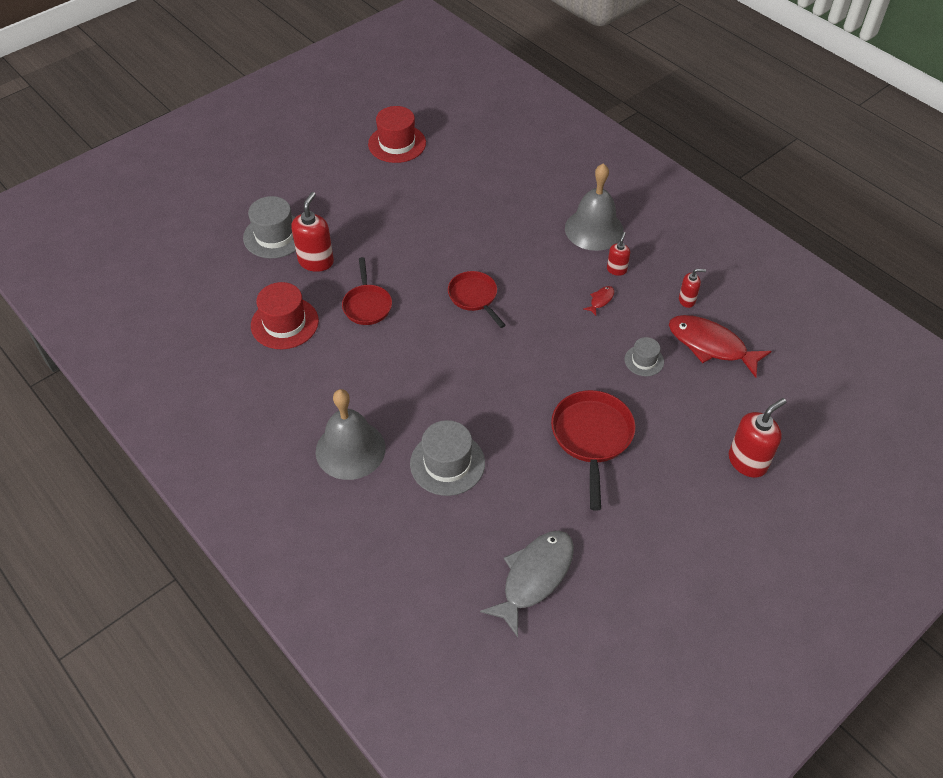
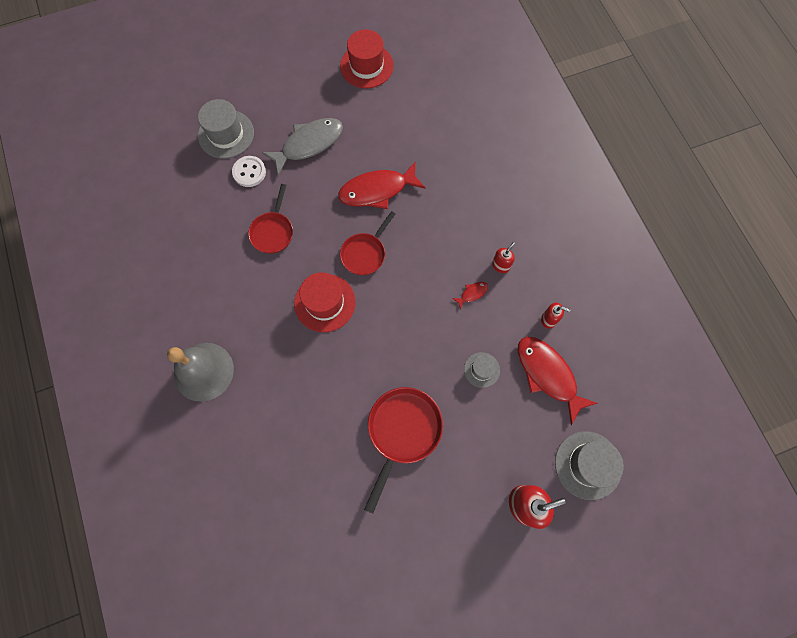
camera: 20 degrees right, 20 degrees up
red hat [251,282,319,349] -> red hat moved to [294,272,356,332]
red soap dispenser [291,192,334,272] -> white button [232,156,266,187]
grey hat [410,420,485,496] -> grey hat moved to [555,431,624,500]
red pan [448,271,506,328] -> red pan turned 135 degrees counterclockwise [340,211,396,275]
grey fish [480,530,574,637] -> grey fish moved to [262,118,343,176]
grey bell [565,163,624,251] -> none
none -> red fish [338,162,426,209]

